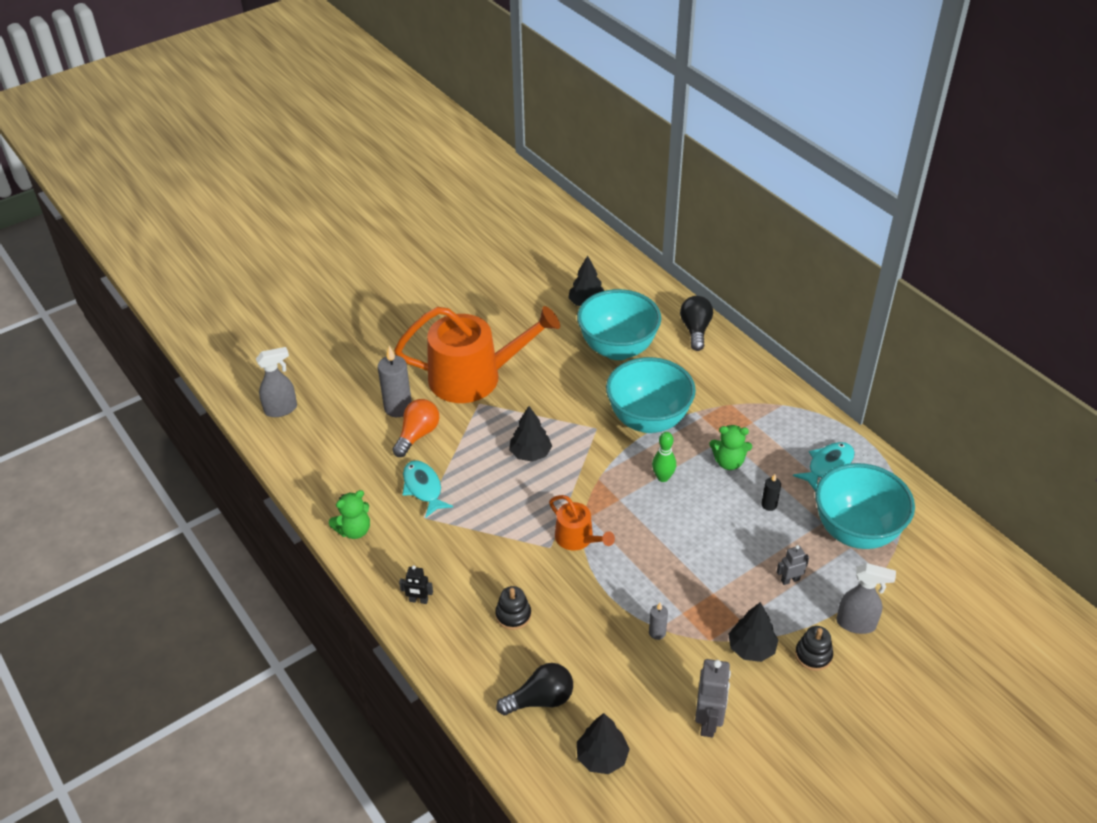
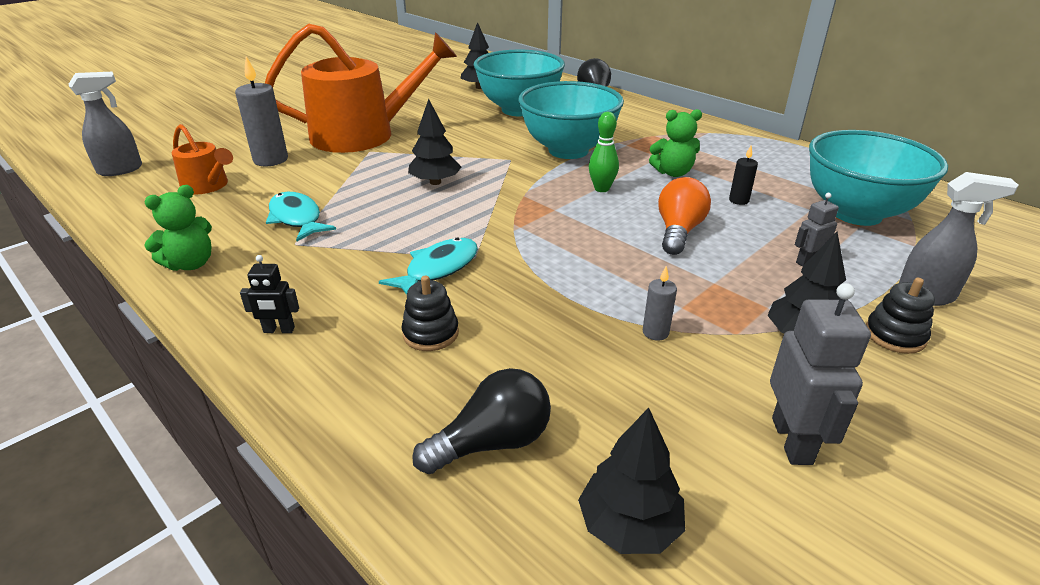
camera: 10 degrees left, 10 degrees down
orange light bulb [392,399,439,457] -> orange light bulb moved to [658,177,711,255]
orange watering can [549,495,615,550] -> orange watering can moved to [172,124,233,195]
turquoise fish [793,442,855,491] -> turquoise fish moved to [379,237,478,295]

